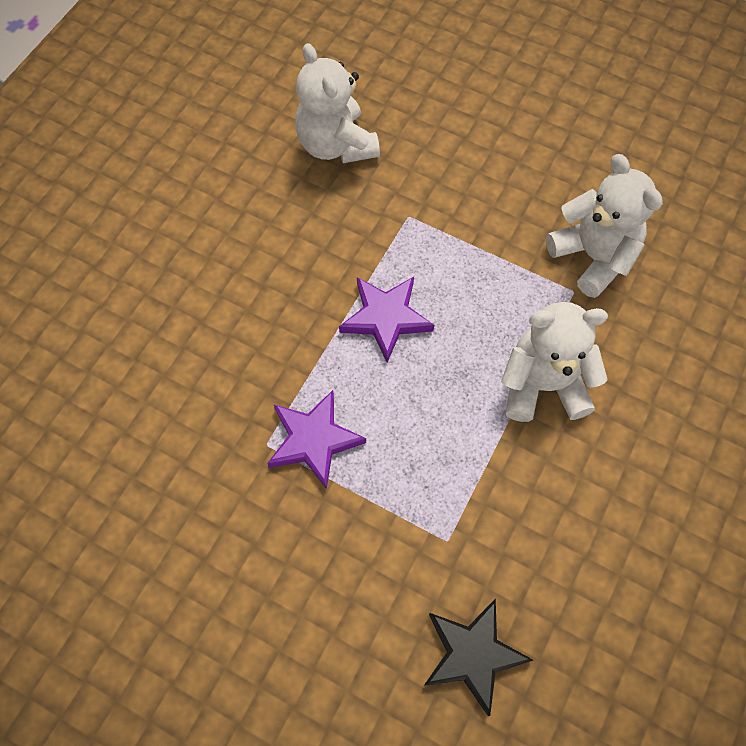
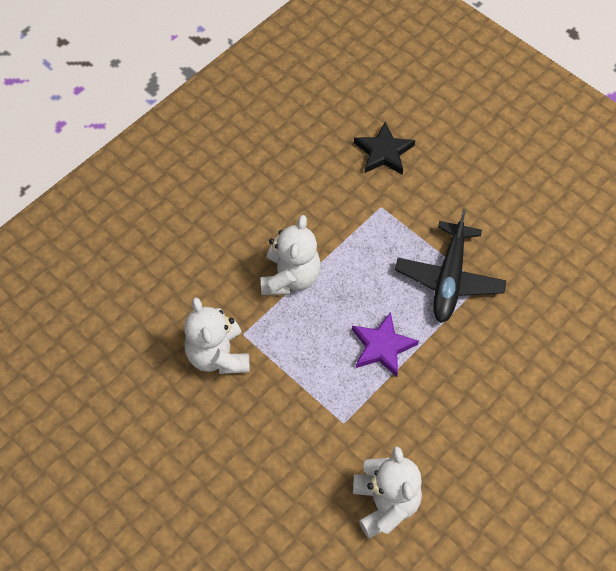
camera: 165 degrees left, 5 degrees down
purple star [267,390,366,490] -> black plane [395,209,506,323]
white teddy bear [501,302,608,422] -> white teddy bear turned 90 degrees counterclockwise [261,215,321,295]

